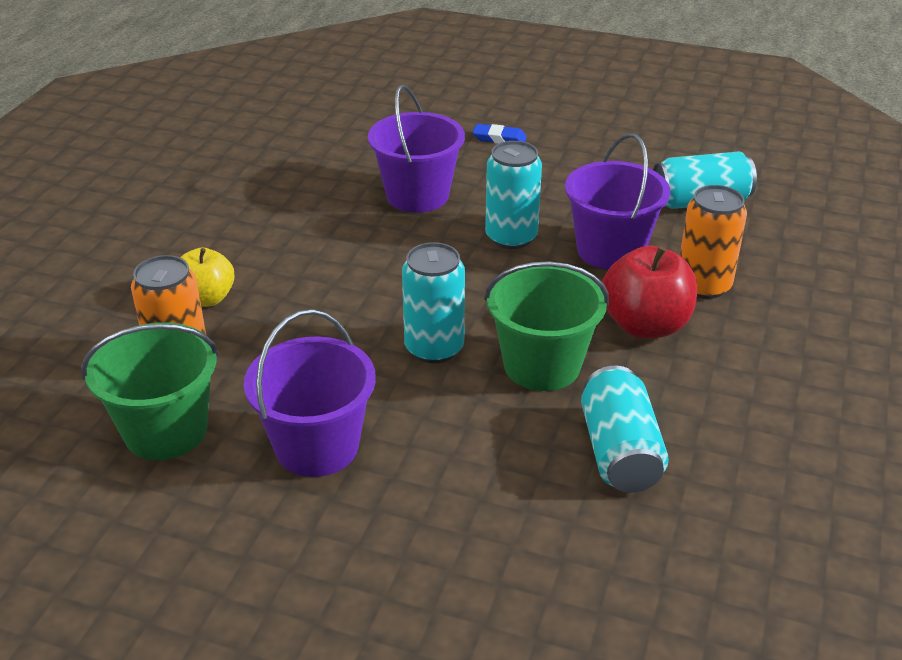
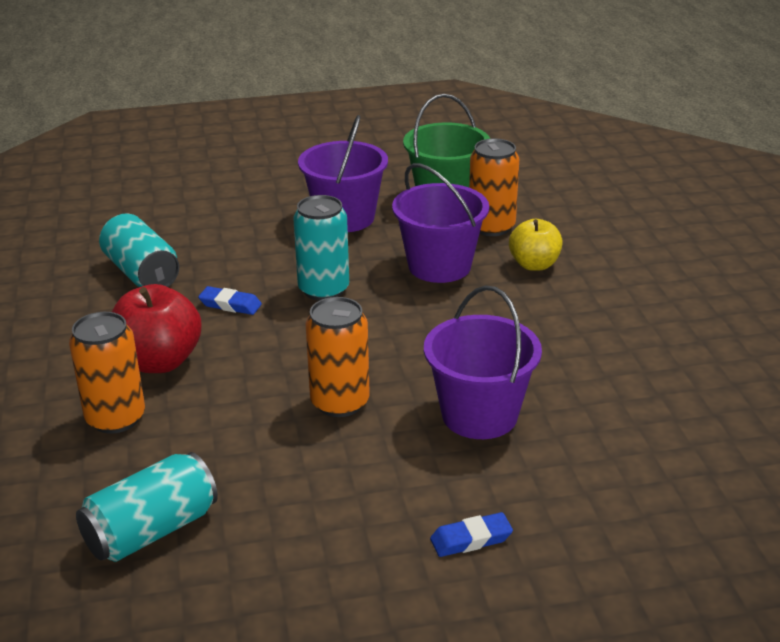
camera: 150 degrees right, 5 degrees down
green bucket [484,262,609,391] -> blue eraser [198,286,262,315]
turquoise can [485,141,542,249] -> orange can [306,297,370,417]
purple bucket [565,133,670,270] -> purple bucket moved to [392,163,489,283]

